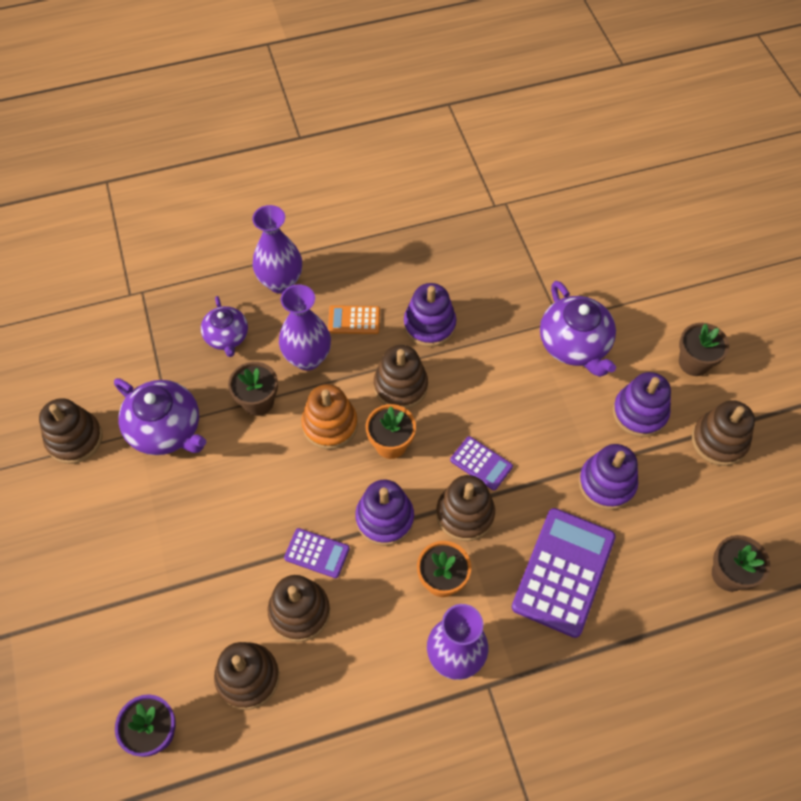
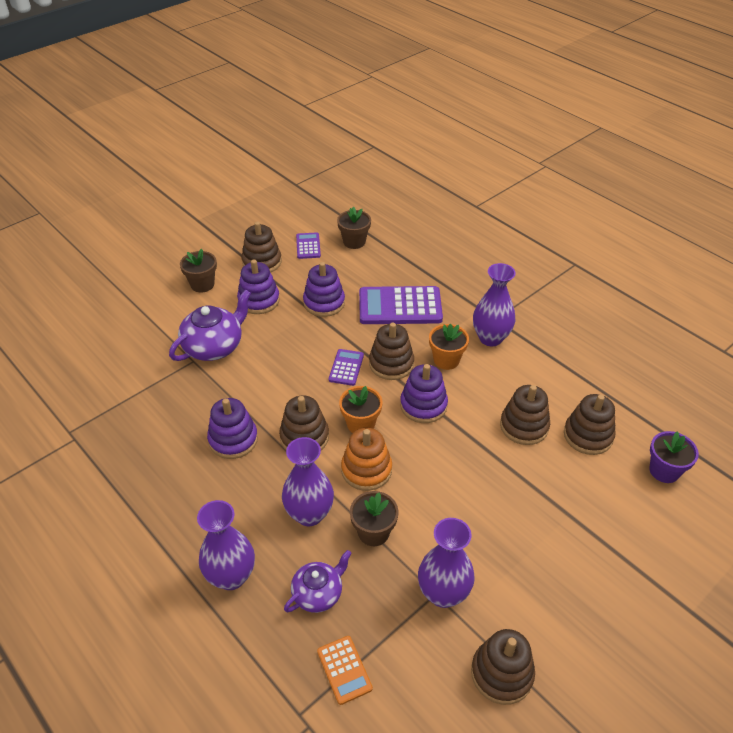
camera: 115 degrees left, 15 degrees down
purple teapot [114,378,206,455] -> purple vase [418,518,475,608]
purple calculator [284,528,350,578] -> purple calculator moved to [296,232,321,259]
orange calculator [328,305,380,334] -> orange calculator moved to [317,636,373,705]

